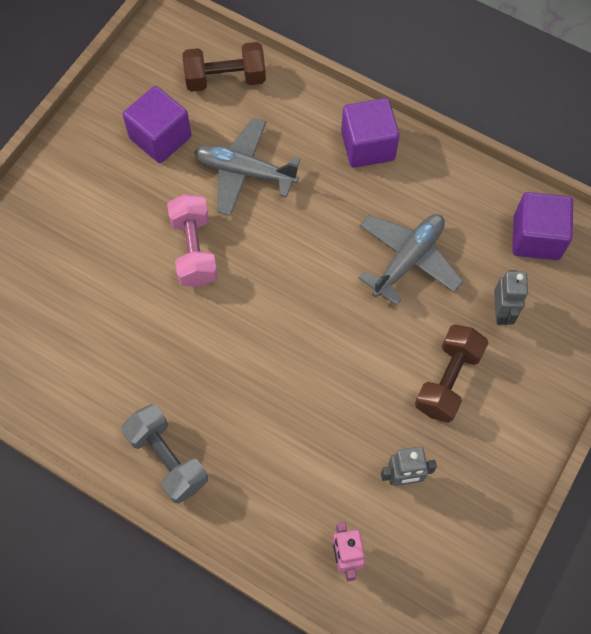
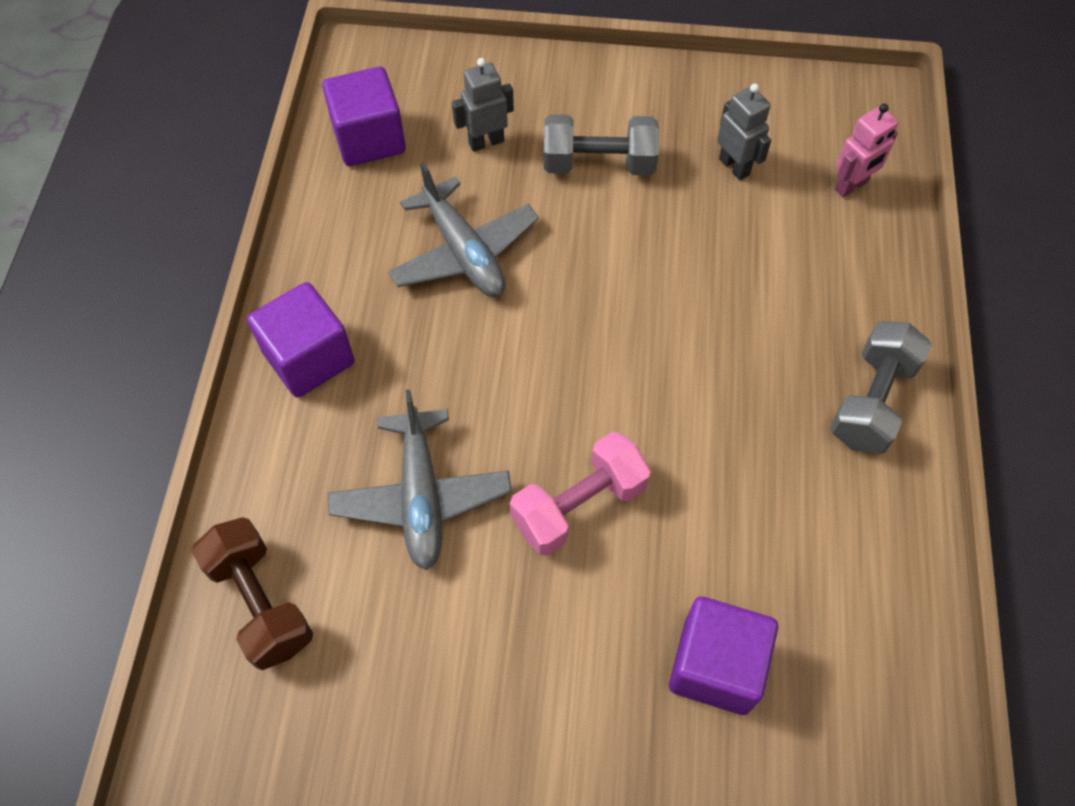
camera: 115 degrees left, 5 degrees down
purple cube [123,86,192,163] -> purple cube moved to [669,596,778,715]
grey plane [358,214,463,306] -> grey plane turned 135 degrees counterclockwise [388,162,539,297]
brown dumbbell [415,324,488,423] -> grey dumbbell [544,114,659,176]

